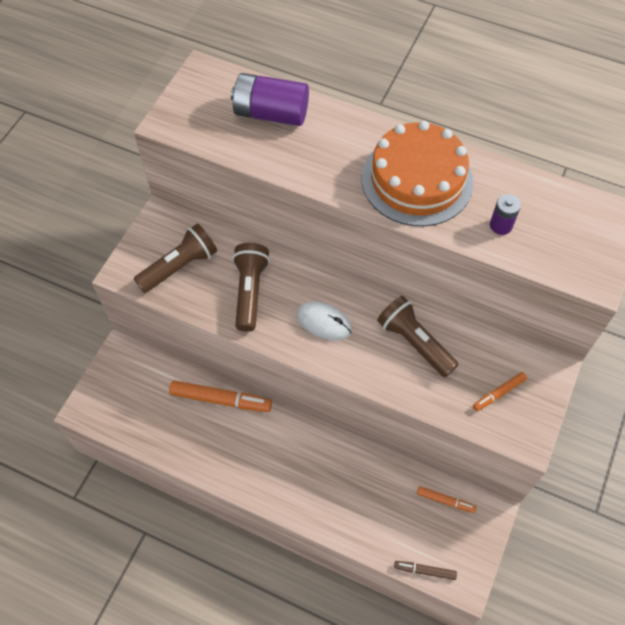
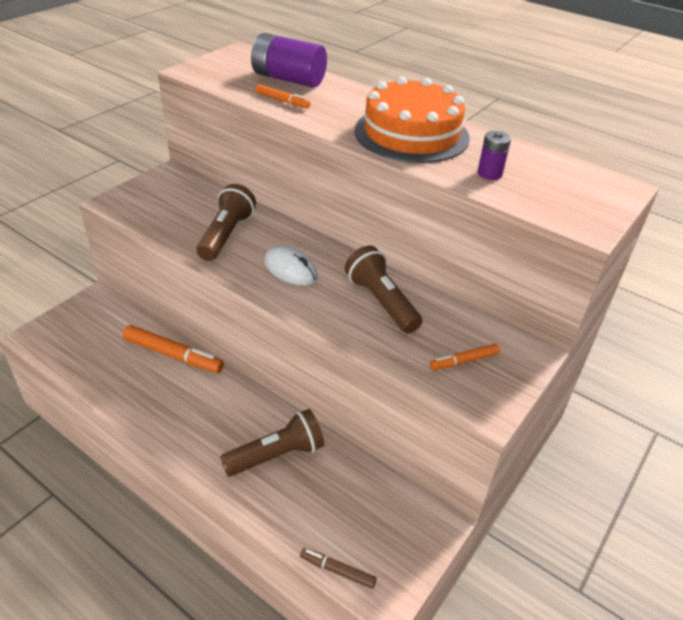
camera: 10 degrees right, 20 degrees down
brown flashlight [134,224,217,293] -> brown flashlight moved to [220,409,324,477]
orange marker [417,486,476,513] -> orange marker moved to [256,84,311,108]

